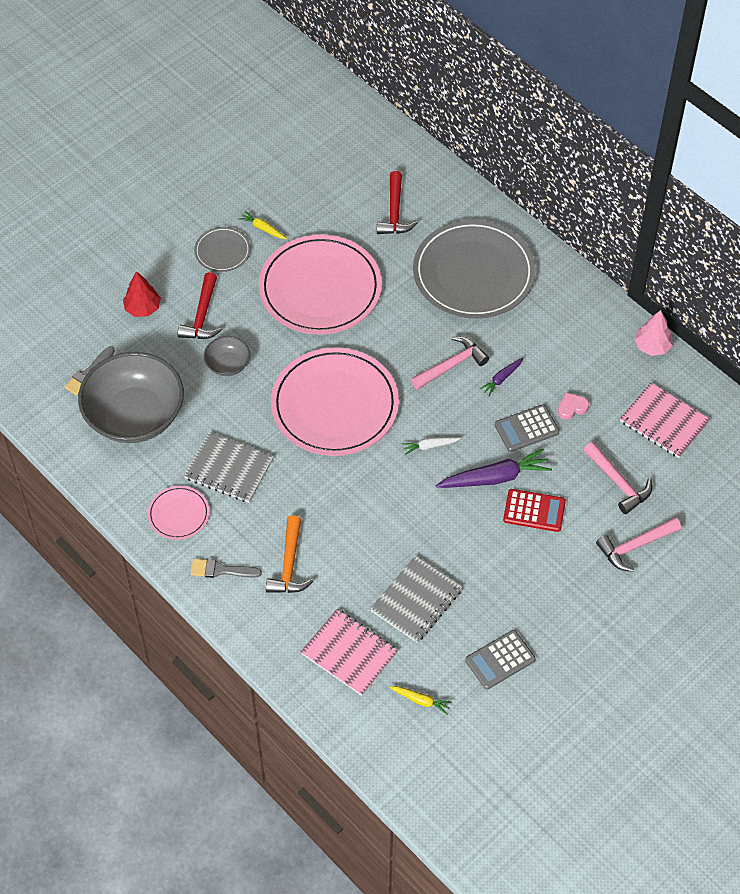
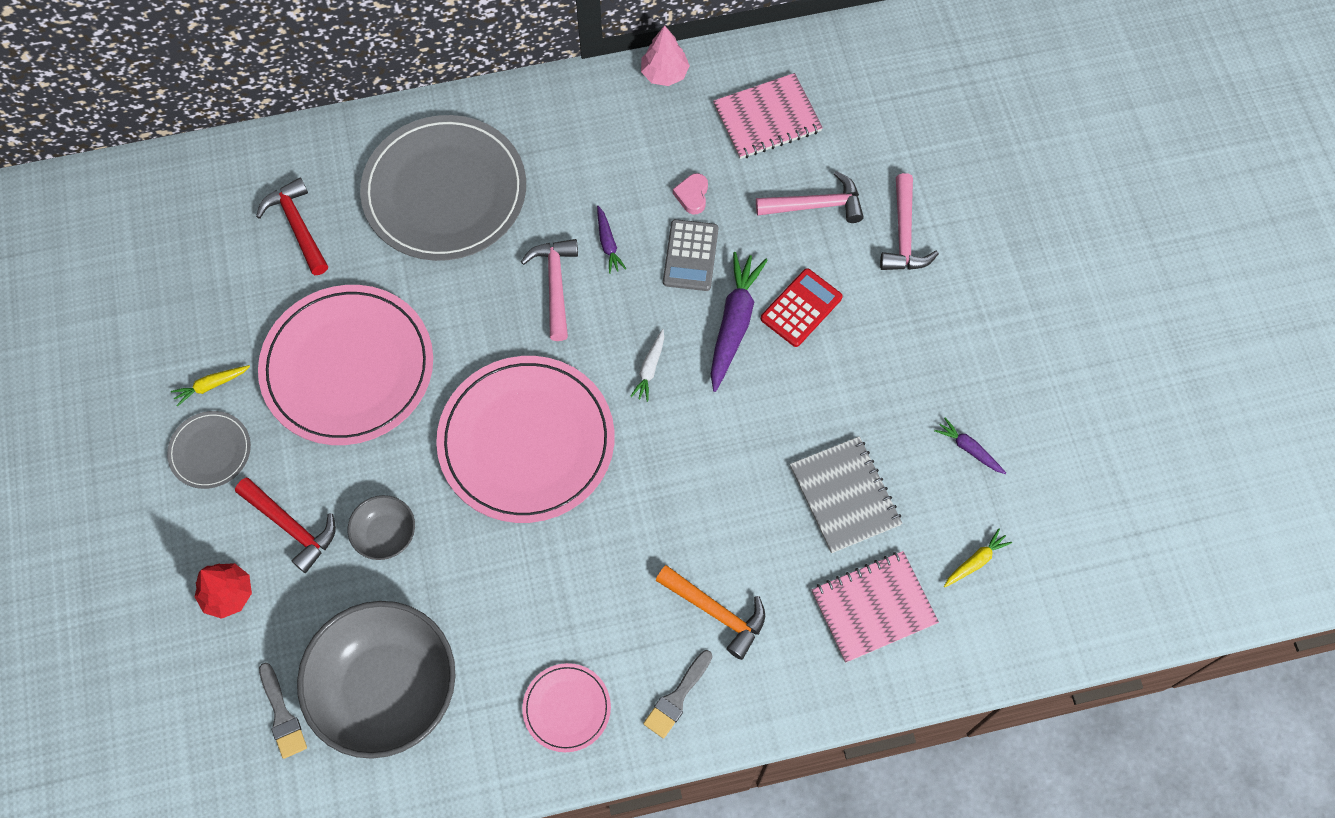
camera: 60 degrees left, 10 degrees up
grey notebook [184,432,274,503] -> none
red hammer [377,171,418,234] -> red hammer turned 150 degrees counterclockwise [256,178,328,275]
grey calculator [465,630,535,689] -> purple carrot [934,418,1006,474]

